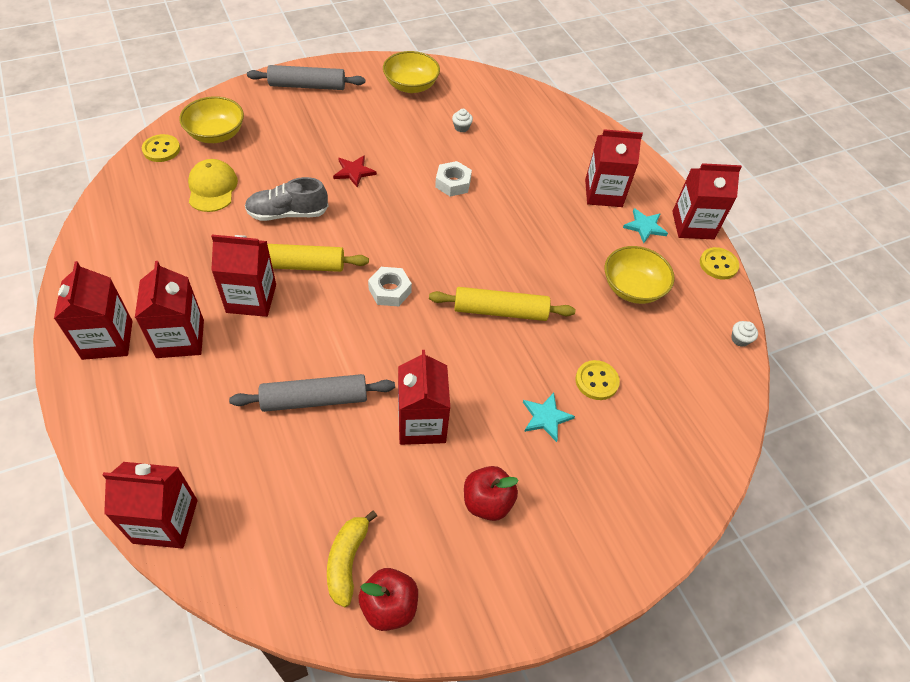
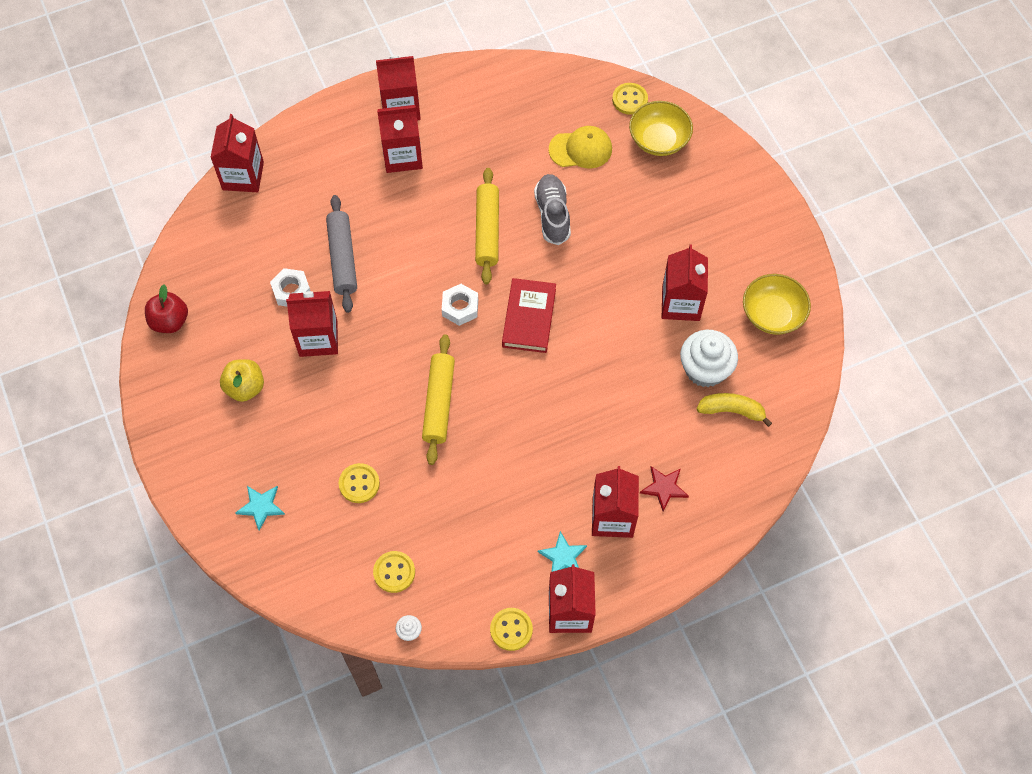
camera: 95 degrees right, 10 degrees up
red carton [211,235,276,317] -> red carton moved to [662,245,708,321]
grey rolling pin [247,65,365,90] -> none
yellow banana [327,511,377,608] -> yellow banana moved to [697,393,772,427]
red star [333,155,377,188] -> red star moved to [640,466,689,511]
white nut [435,161,472,197] -> white nut moved to [270,268,310,307]
white cupcake [452,109,473,132] -> white cupcake [680,330,738,387], size x2.38
red apple [464,466,519,521] -> yellow apple [220,359,264,402]
turquoise star [523,393,575,442] -> turquoise star moved to [235,486,285,531]
yellow bowl [605,246,675,304] -> none
none -> yellow button [373,551,415,593]
none -> red book [502,278,556,353]

